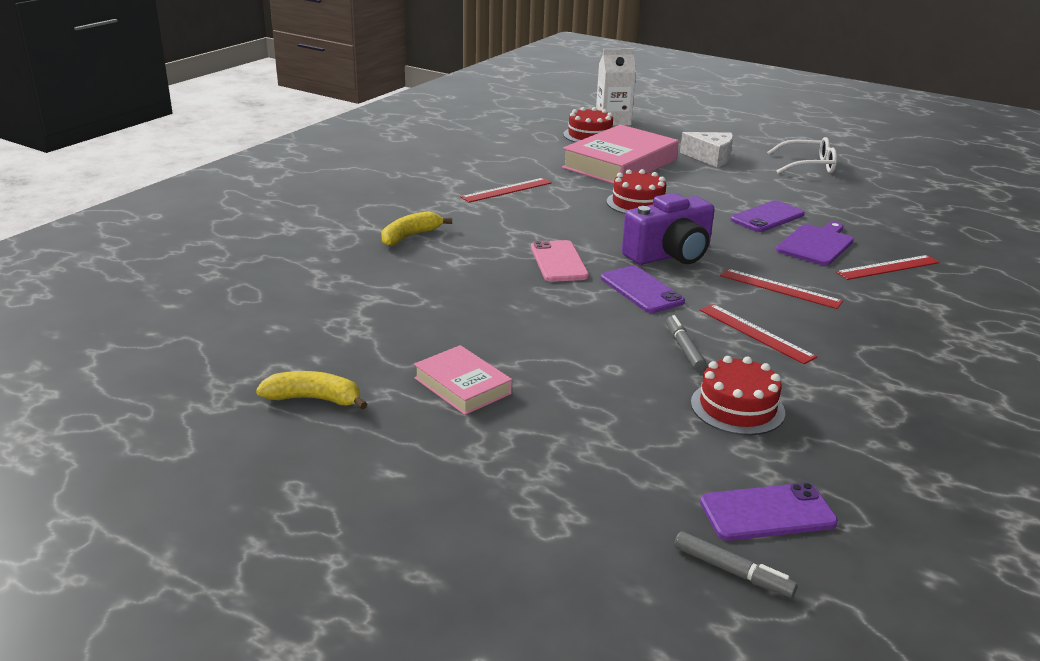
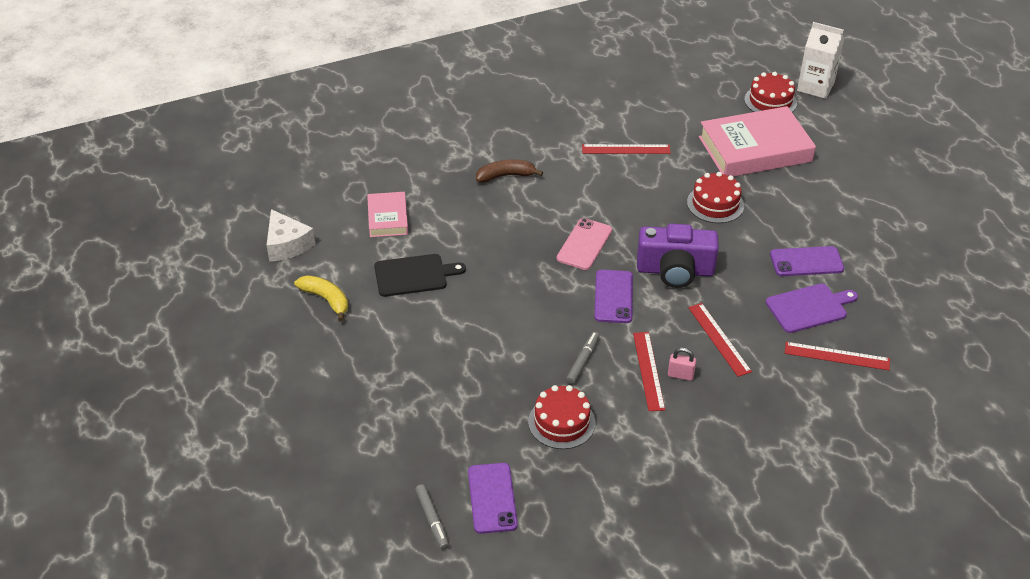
camera: 35 degrees right, 15 degrees up
yellow banana [381,211,452,246] -> brown banana [476,160,543,183]
pink book [414,345,512,415] -> pink book moved to [367,192,408,237]
white cheese [680,132,733,167] -> white cheese moved to [267,209,315,262]
purple phone [700,482,838,541] -> purple phone turned 60 degrees clockwise [468,463,518,534]
white glasses [767,137,837,174] -> none
none -> black cutting board [374,254,466,297]
none -> pink padlock [668,348,696,381]

